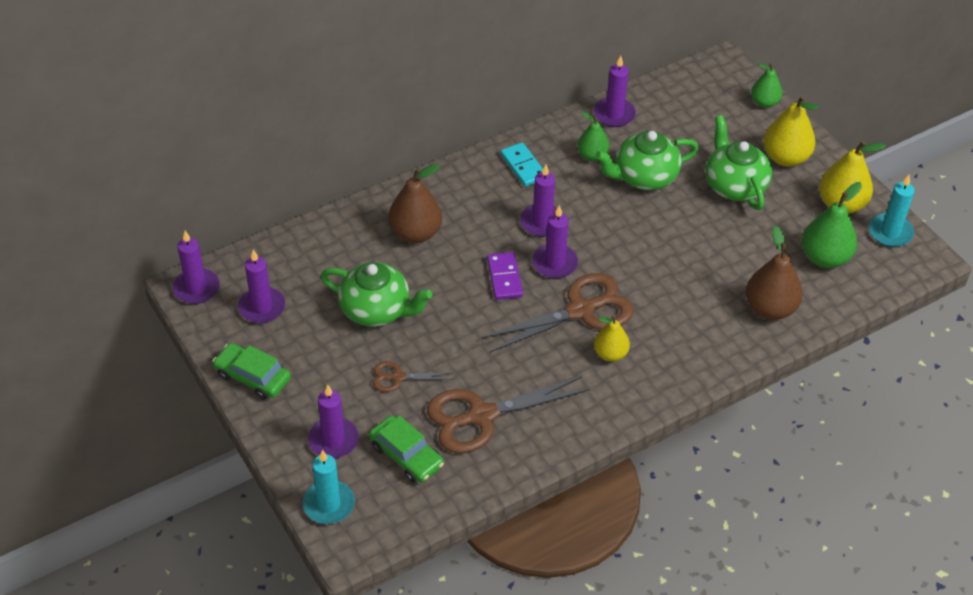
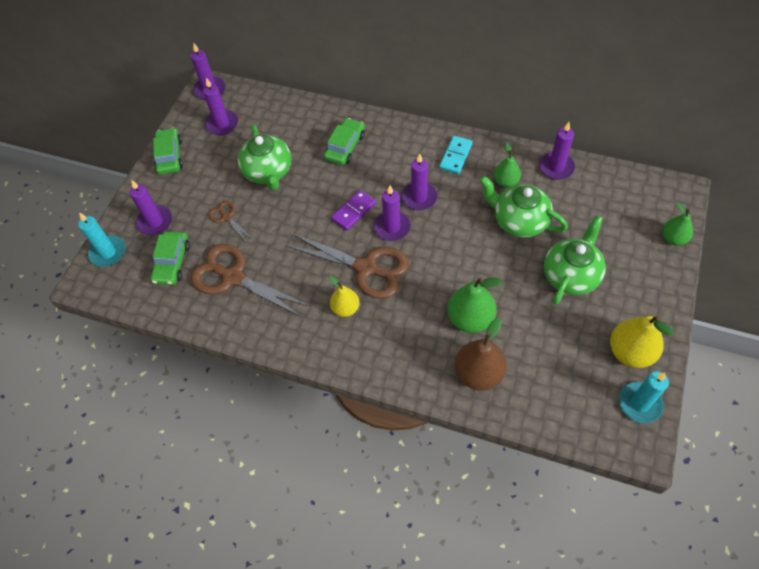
camera: 55 degrees right, 10 degrees up
brown pear [388,164,442,243] -> green car [324,118,365,165]
yellow pear [763,95,819,167] -> none
green pear [802,182,862,268] -> green pear moved to [447,277,503,333]

